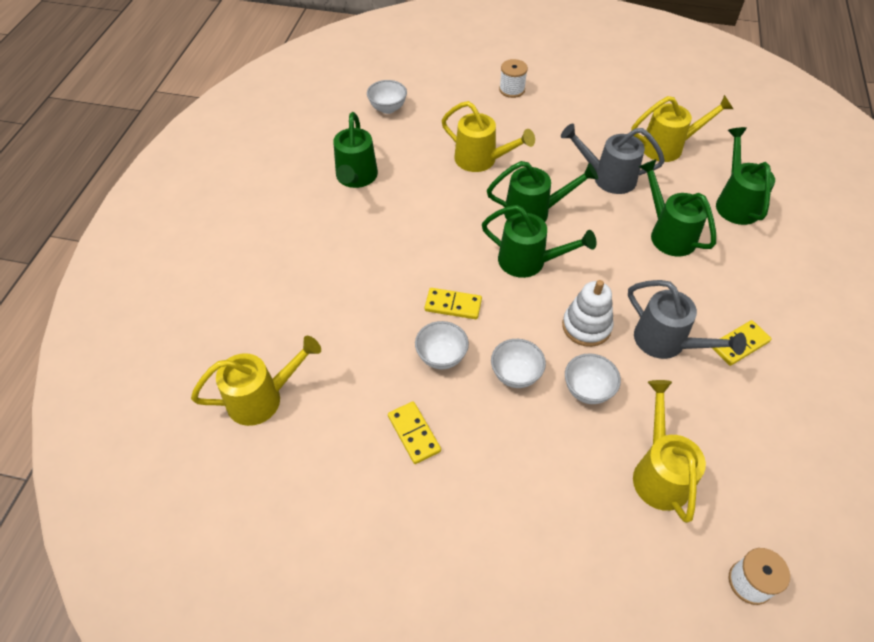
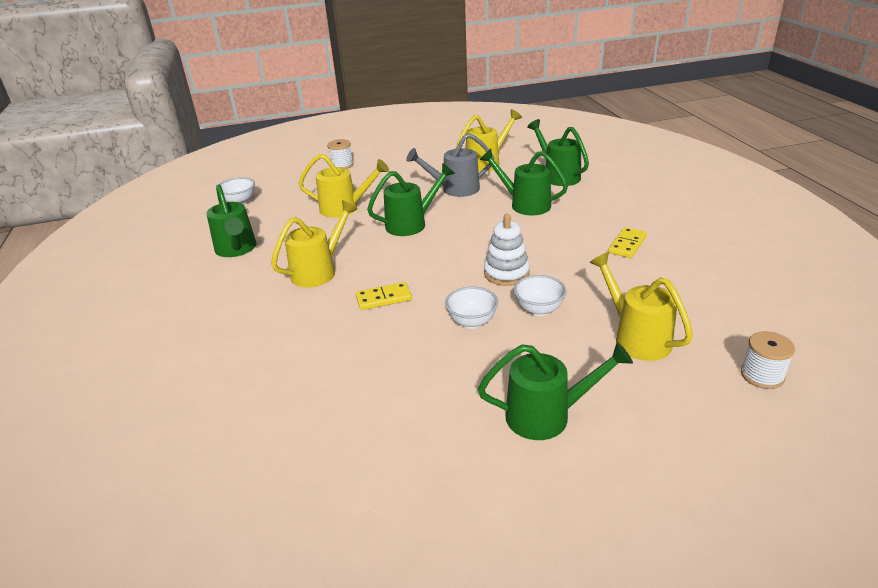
camera: 25 degrees left, 20 degrees down
yellow watering can [191,336,321,426] -> yellow watering can moved to [271,200,357,288]
yellow domino [388,402,441,464] -> none
white bowl [415,321,469,369] -> none
green watering can [482,205,597,278] -> green watering can moved to [478,342,633,440]
grey watering can [628,280,747,359] -> none

